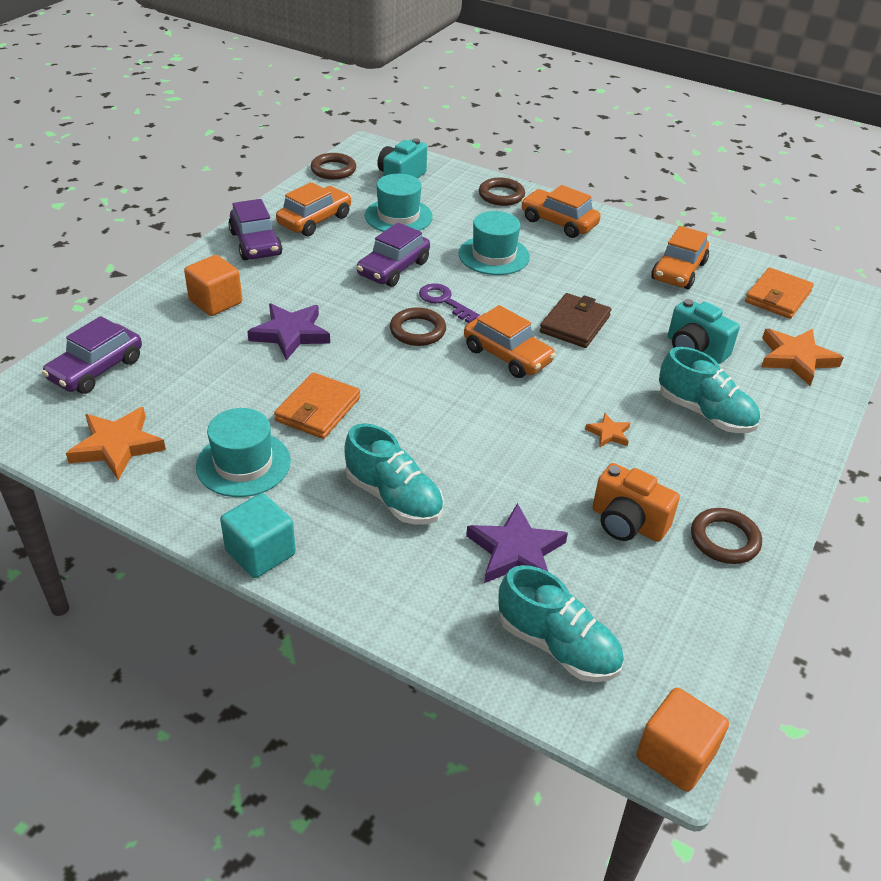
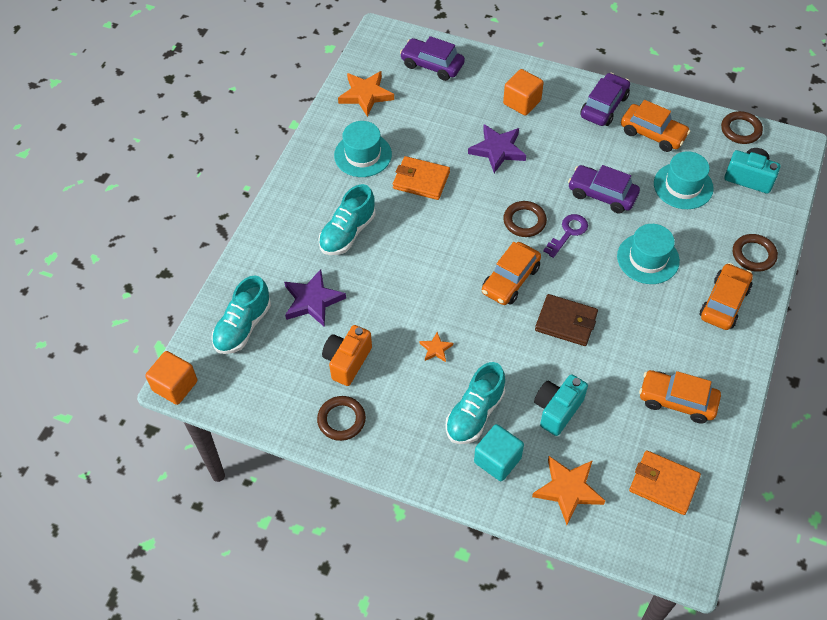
camera: 85 degrees right, 15 degrees up
turquoise cube [220,493,296,578] -> turquoise cube moved to [474,424,524,481]
purple car [228,199,282,260] -> purple car turned 150 degrees clockwise [580,73,630,126]

